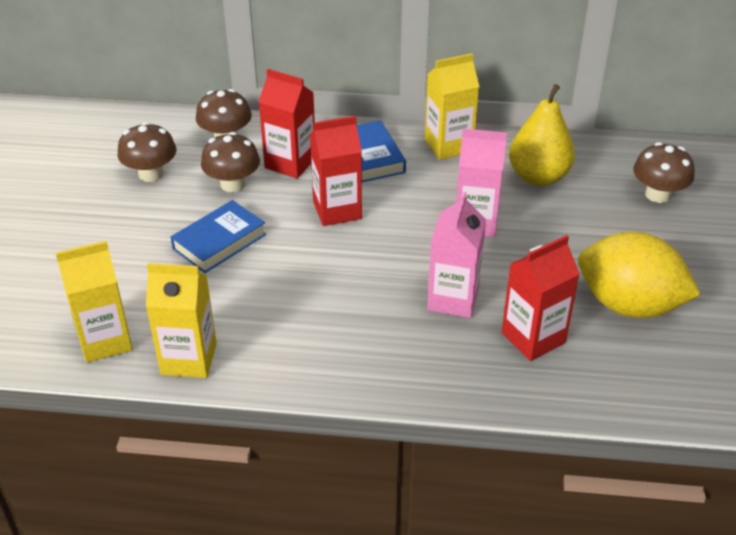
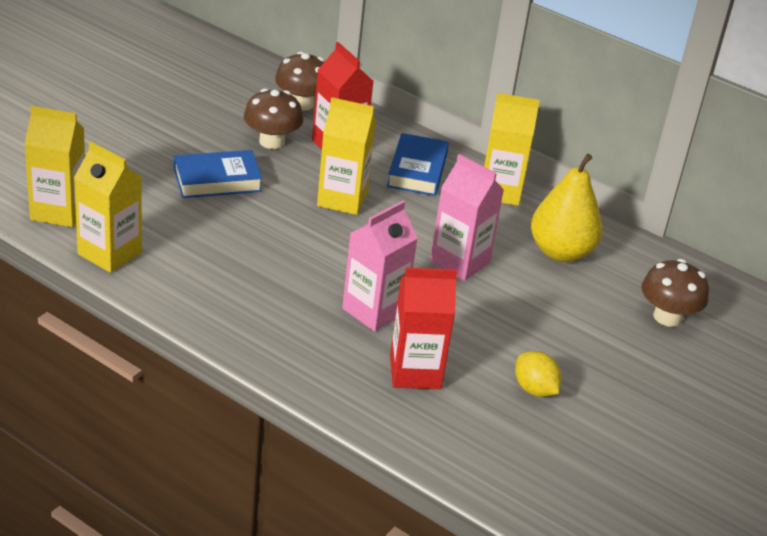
camera: 25 degrees right, 5 degrees down
brown mushroom [118,122,176,182] -> none
red carton [310,116,362,226] -> yellow carton [317,97,376,215]
yellow lemon [578,232,701,318] -> yellow lemon [515,351,562,397], size x0.47

